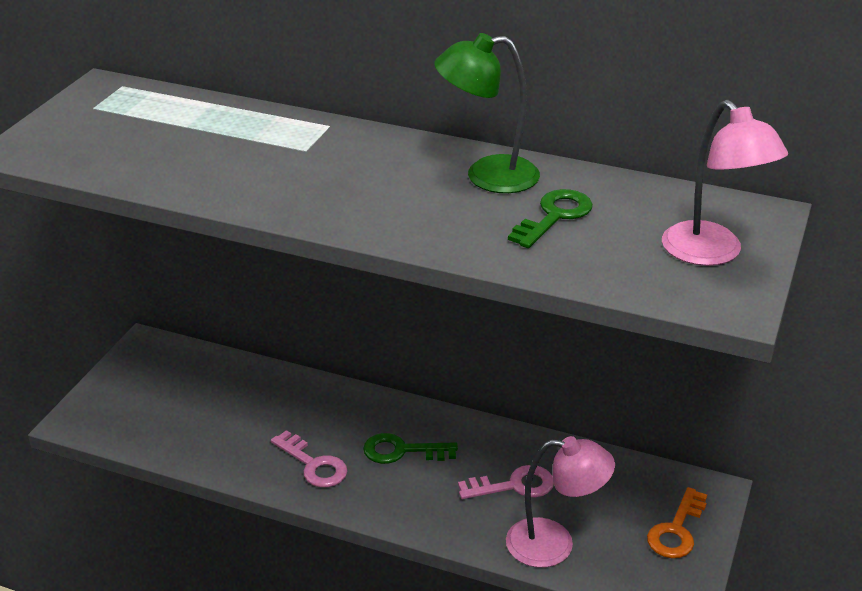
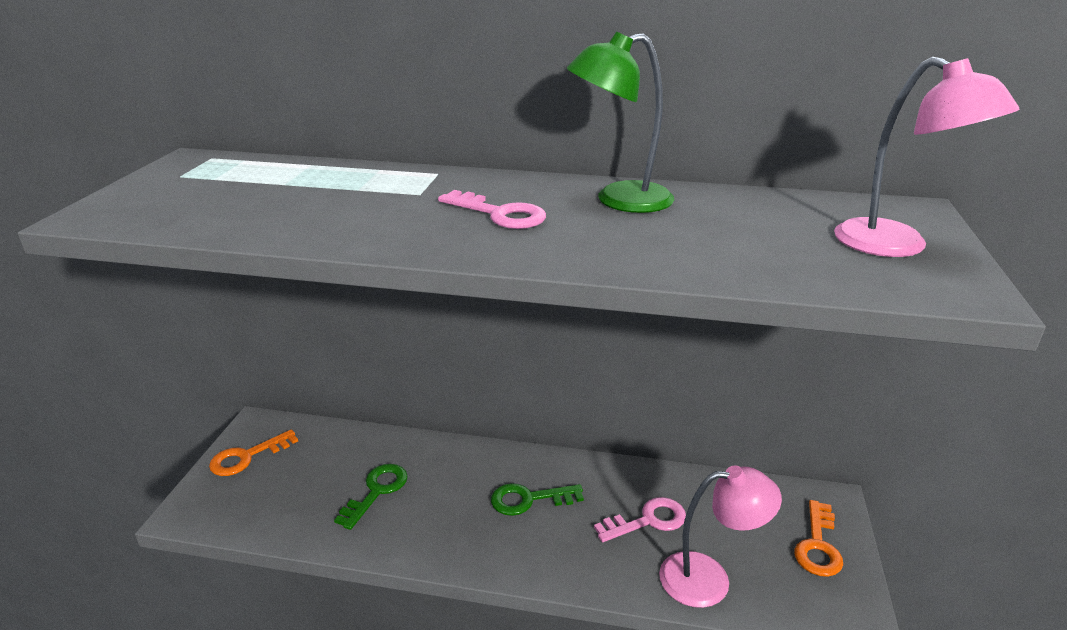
camera: 10 degrees left, 5 degrees down
pink key [271,430,347,487] -> pink key moved to [438,190,546,229]
green key [508,189,593,248] -> green key moved to [334,464,408,530]
none -> orange key [209,429,298,476]

